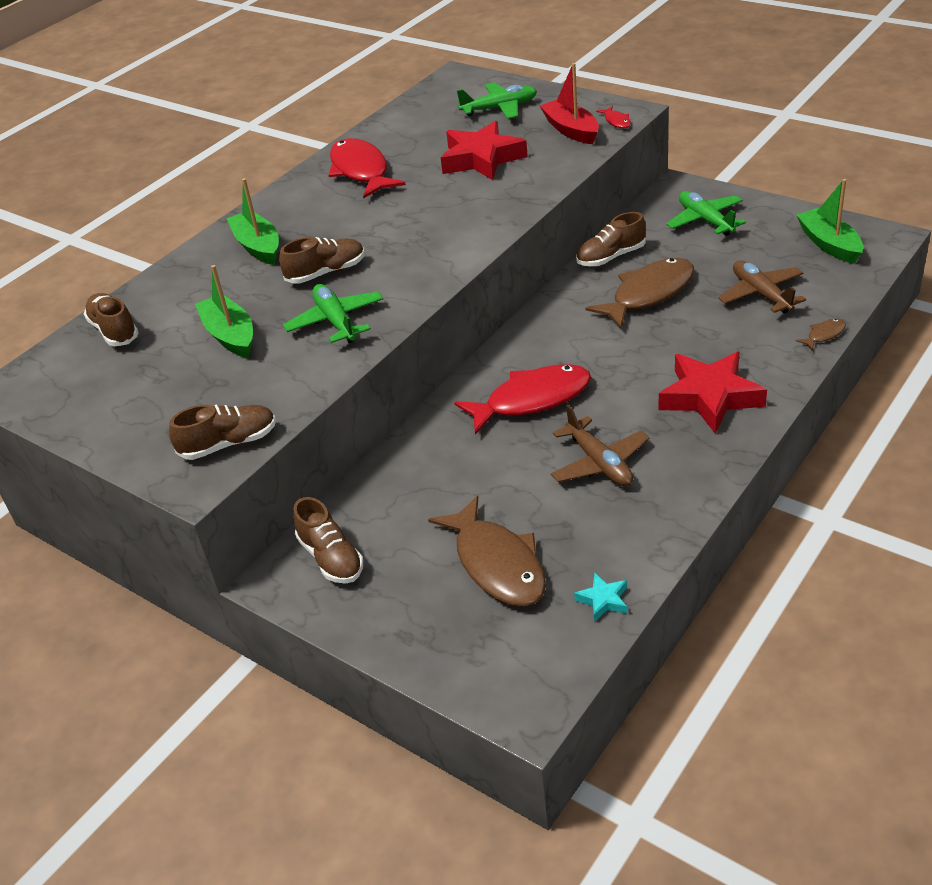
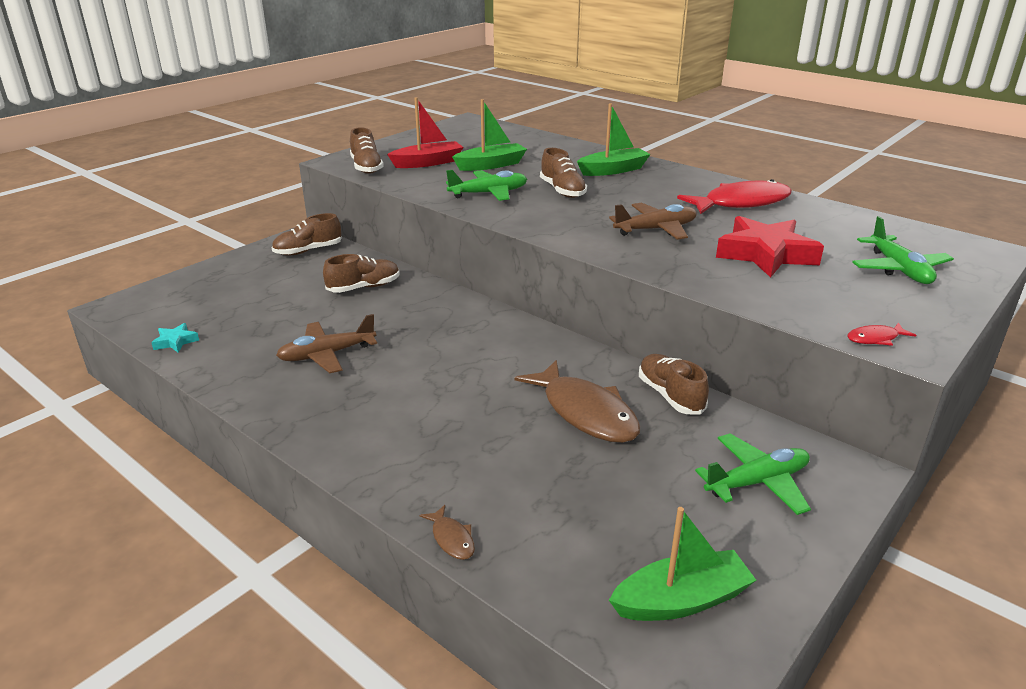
camera: 90 degrees right, 10 degrees down
brown shoe [84,293,139,346] -> brown shoe moved to [323,254,400,293]
brown fish [428,496,546,607] -> none
red fish [454,364,591,435] -> none
red boat [540,63,599,144] -> red boat moved to [387,97,463,168]
red star [658,352,767,433] -> none
brown plane [718,260,806,313] -> brown plane moved to [609,203,697,240]

